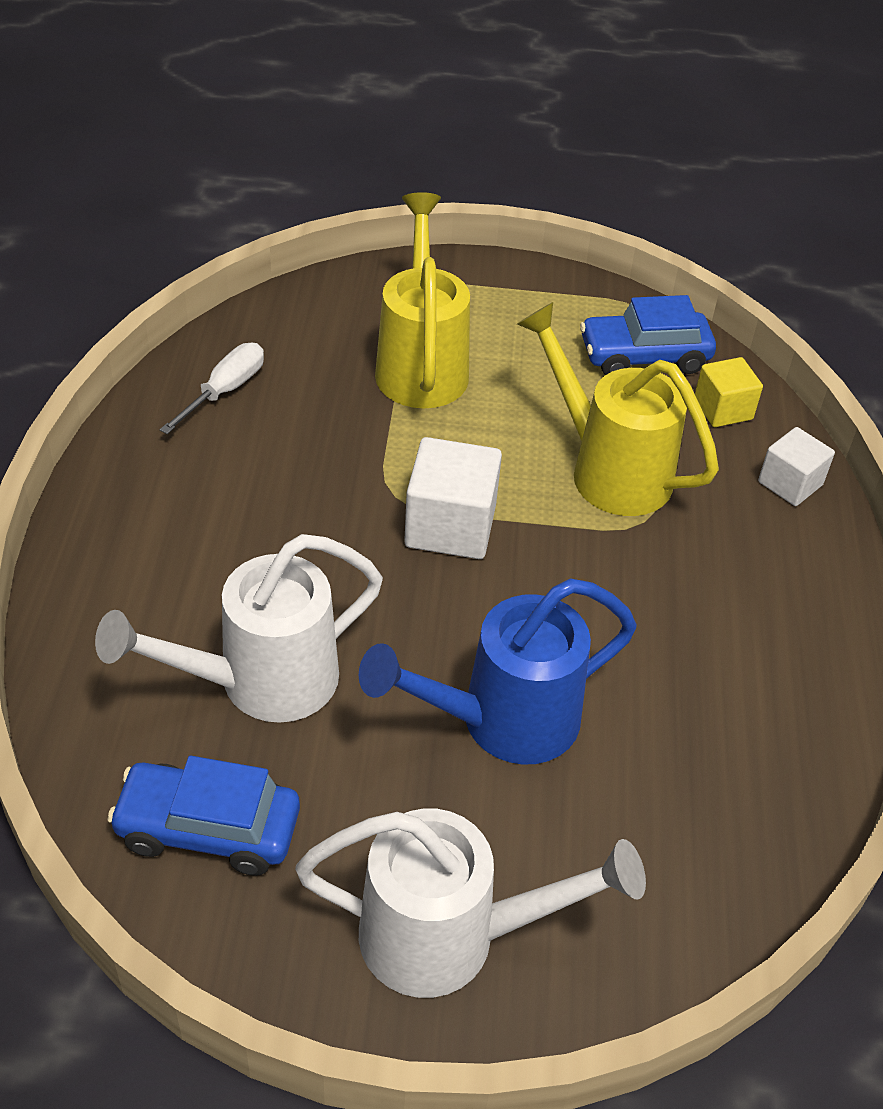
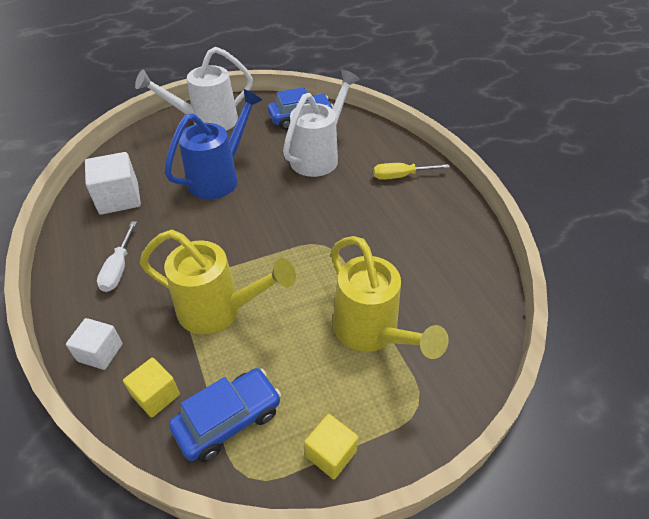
camera: 155 degrees right, 0 degrees up
white screwdriver [159,343,264,434] -> white screwdriver moved to [97,221,137,292]
white cube [404,437,502,559] -> white cube moved to [85,152,141,215]
none -> yellow cube [304,414,358,479]
none -> yellow screwdriver [373,163,450,180]

